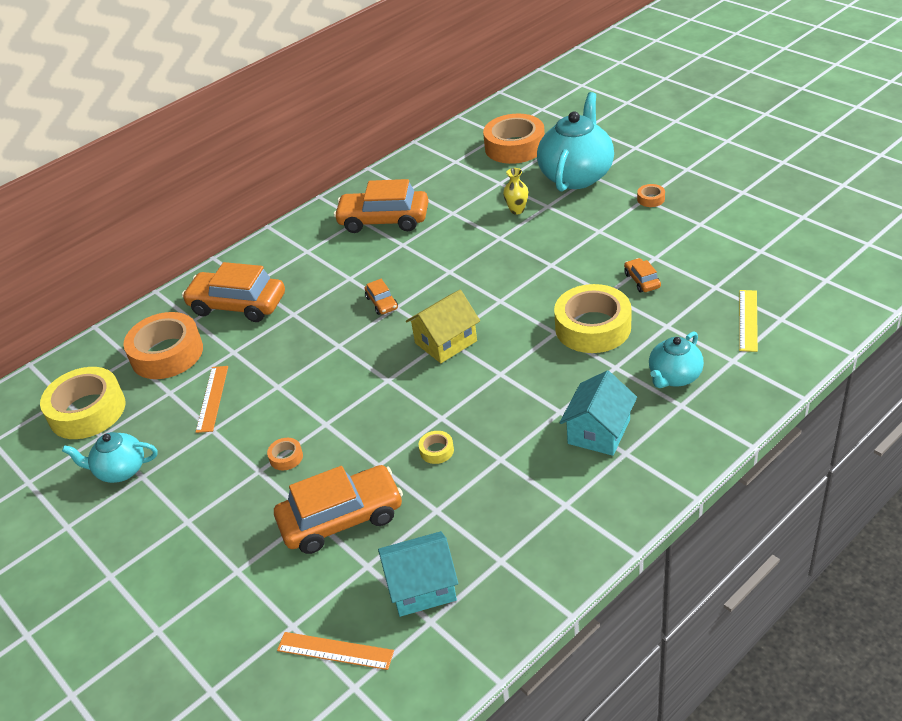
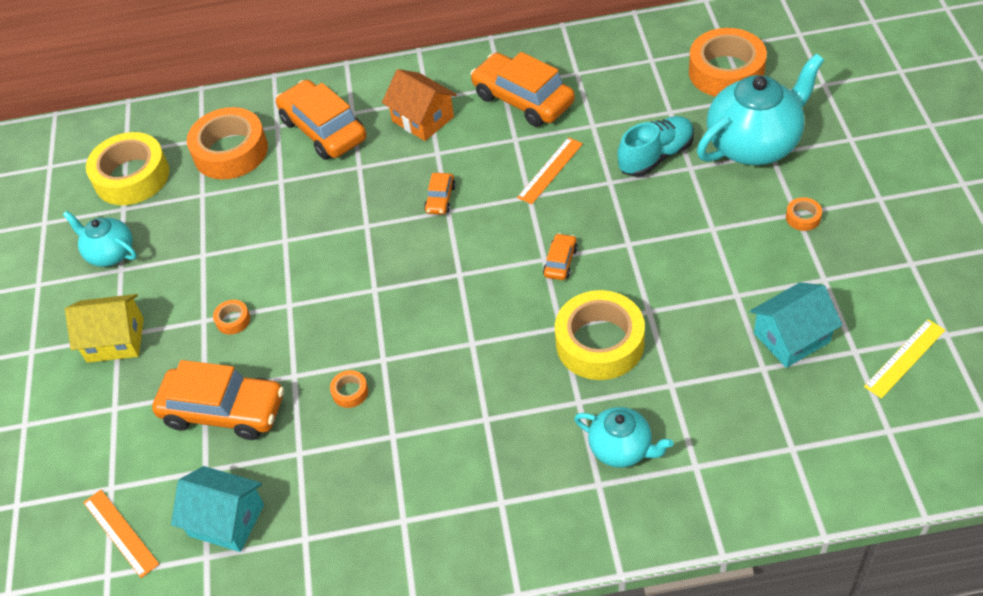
camera: 35 degrees right, 10 degrees up
orange ruler [196,366,228,433] -> orange ruler moved to [517,137,583,204]
yellow house [406,290,480,363] -> yellow house moved to [65,294,144,363]
yellow tape [419,431,454,464] -> orange tape [330,370,368,408]
yellow vase [503,168,528,215] -> turquoise shoe [617,116,694,177]
turquoise house [560,371,637,456] -> turquoise house moved to [750,282,842,368]
orange car [624,258,661,292] -> orange car moved to [543,233,578,280]
turquoise teapot [649,331,704,388] -> turquoise teapot turned 135 degrees counterclockwise [574,407,673,468]
yellow ruler [739,290,758,352] -> yellow ruler moved to [864,319,945,399]
none -> orange house [382,69,457,141]

